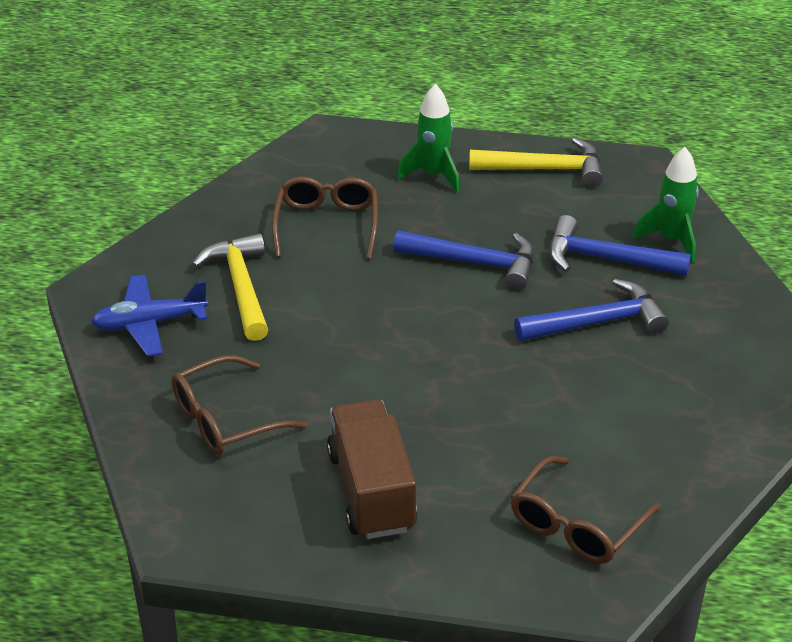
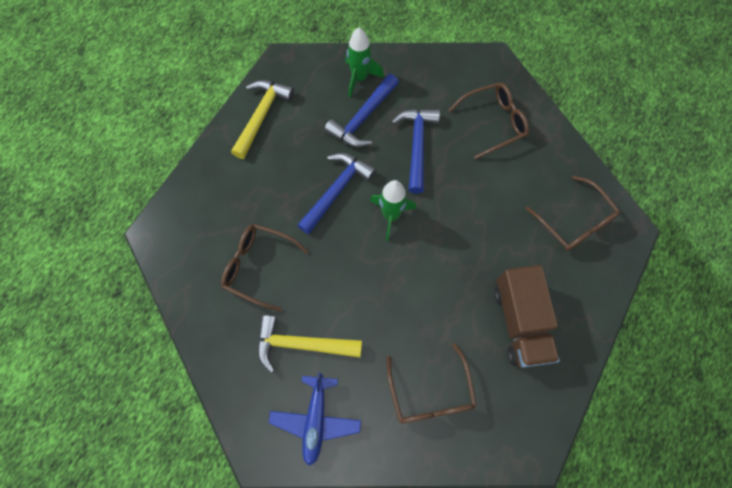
camera: 70 degrees left, 30 degrees up
brown truck [327,399,417,539] -> brown truck turned 105 degrees counterclockwise [494,265,560,368]
green rocket [397,84,460,193] -> green rocket moved to [370,180,416,241]
none -> brown glasses [449,83,529,159]

